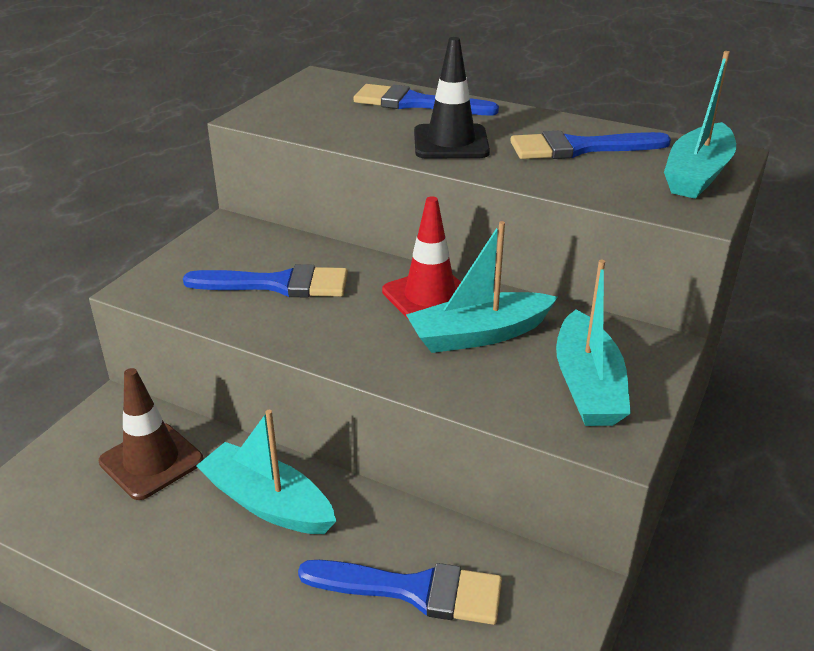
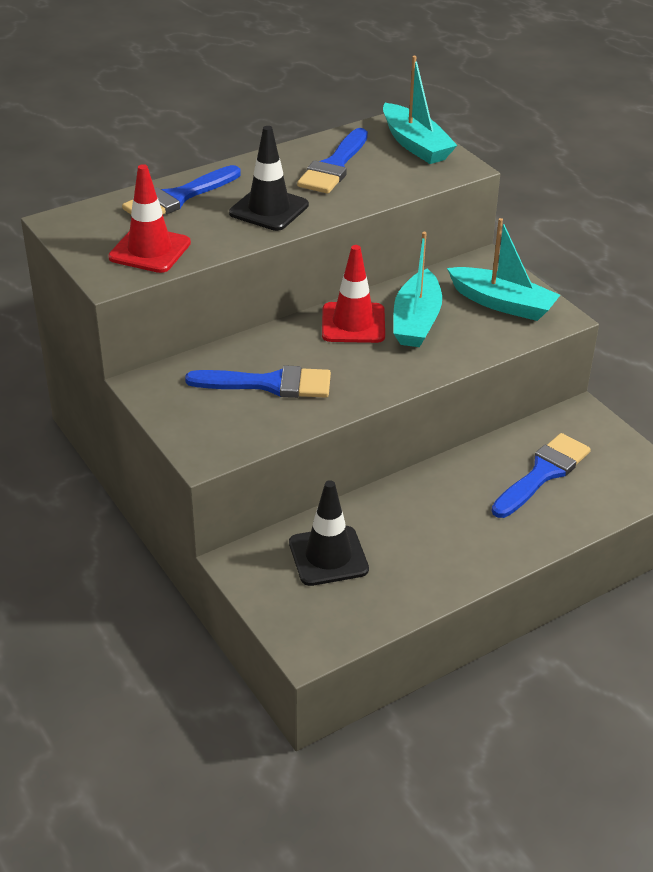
camera: 60 degrees left, 5 degrees up
brown traffic cone [99,368,204,500] -> black traffic cone [289,480,369,586]
blue brush [183,264,348,298] -> blue brush turned 60 degrees clockwise [185,365,331,398]
turquoise boat [196,410,336,534] -> none
none -> red traffic cone [108,164,191,273]

